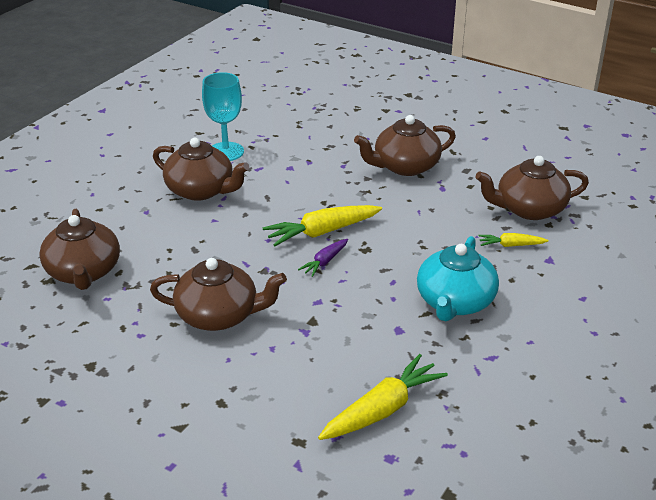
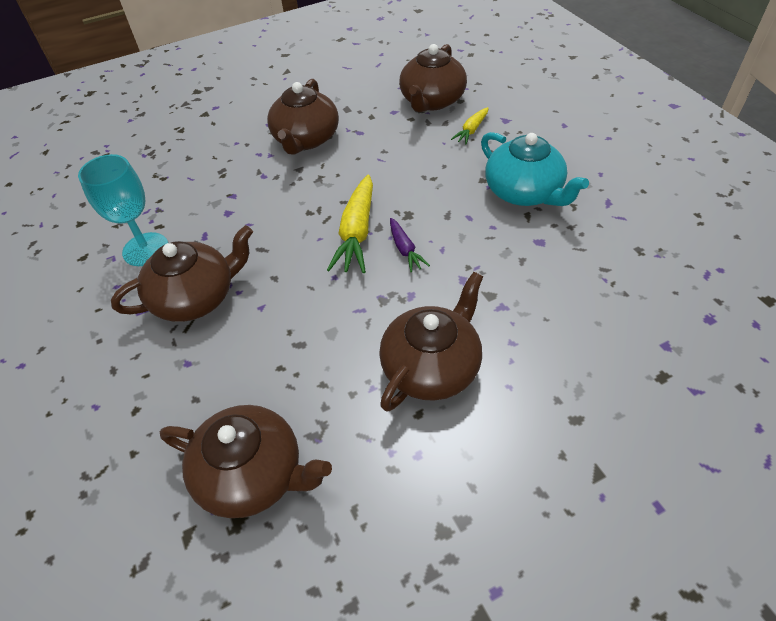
camera: 55 degrees left, 15 degrees up
yellow carrot [318,354,448,440] -> none

